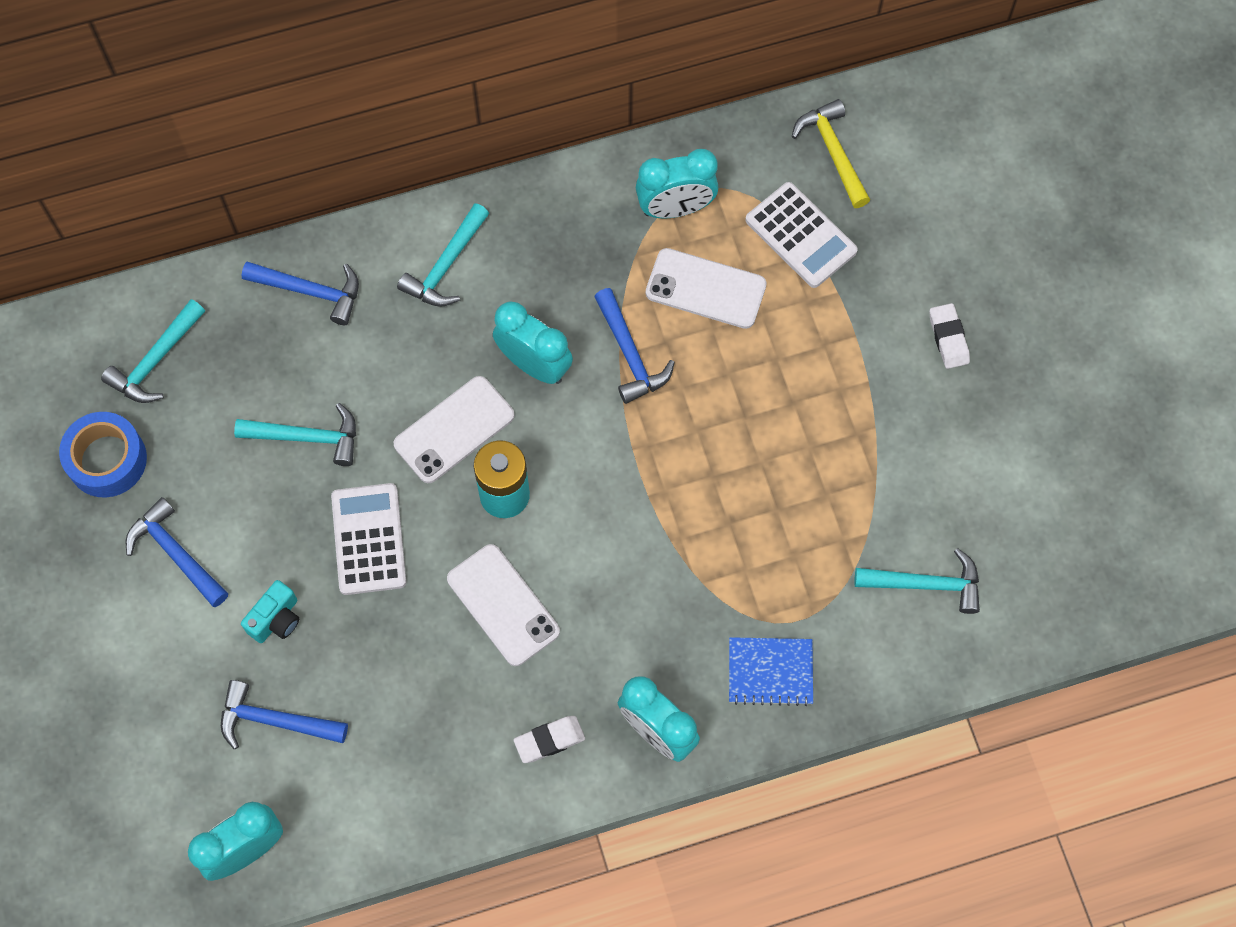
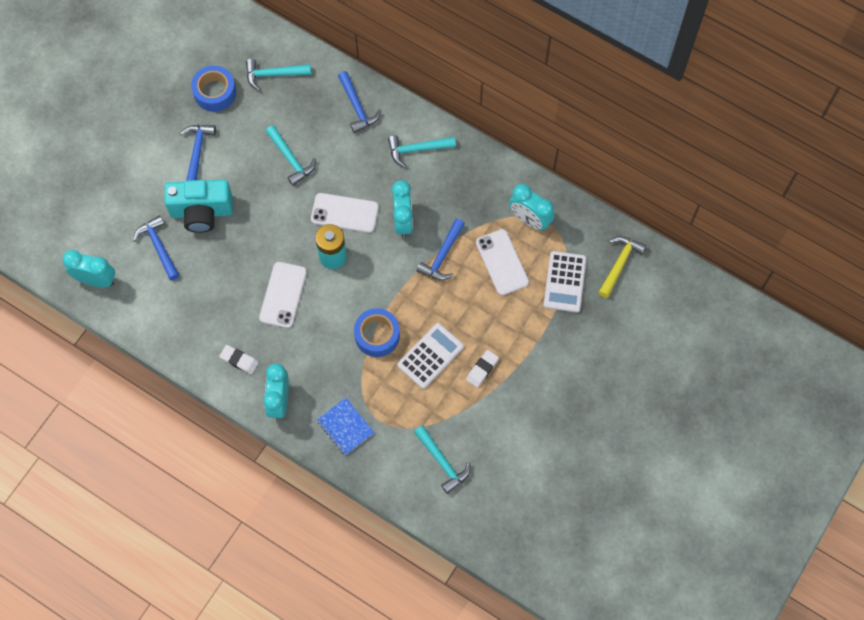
camera: 50 degrees right, 0 degrees up
turquoise camera [241,580,299,643] -> turquoise camera [164,180,233,233], size x2.01
white calculator [331,483,406,595] -> white calculator moved to [397,323,464,389]
white eraser [930,303,970,369] -> white eraser moved to [466,350,499,388]
none -> blue tape [354,308,400,357]

